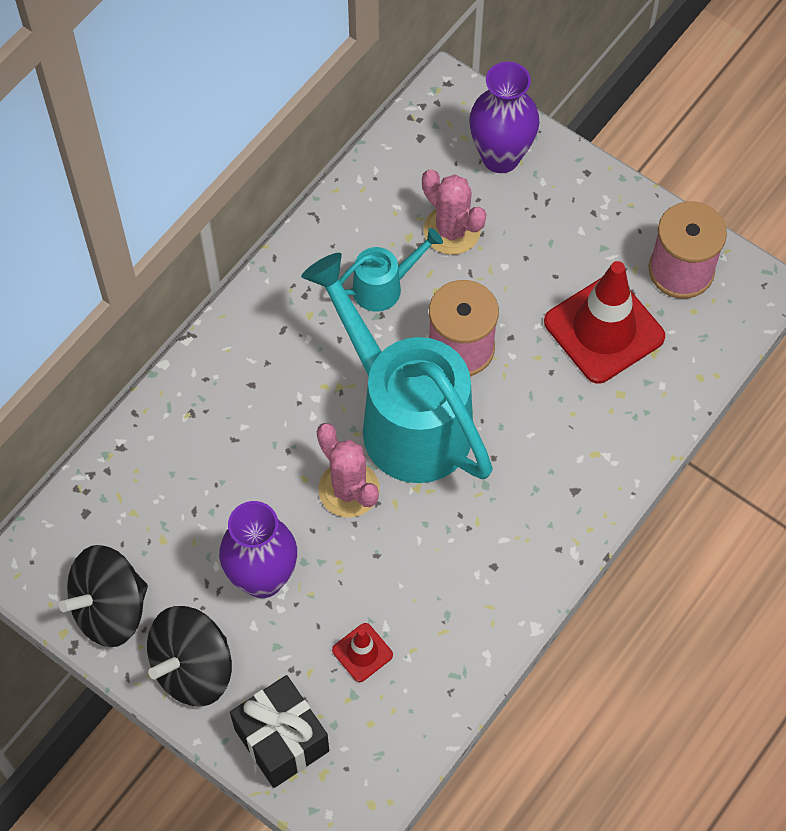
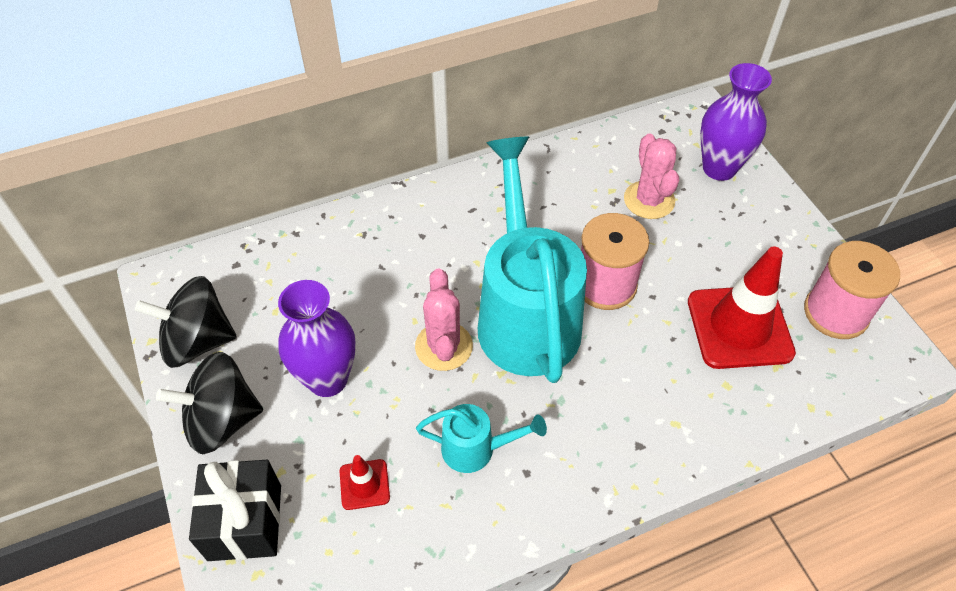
camera: 30 degrees right, 10 degrees down
turquoise watering can [339,228,443,312] -> turquoise watering can moved to [416,404,547,473]

